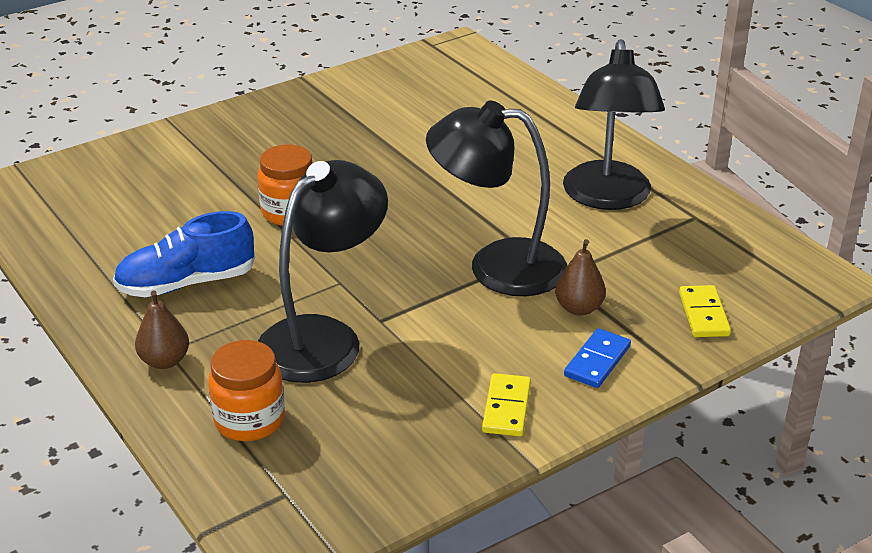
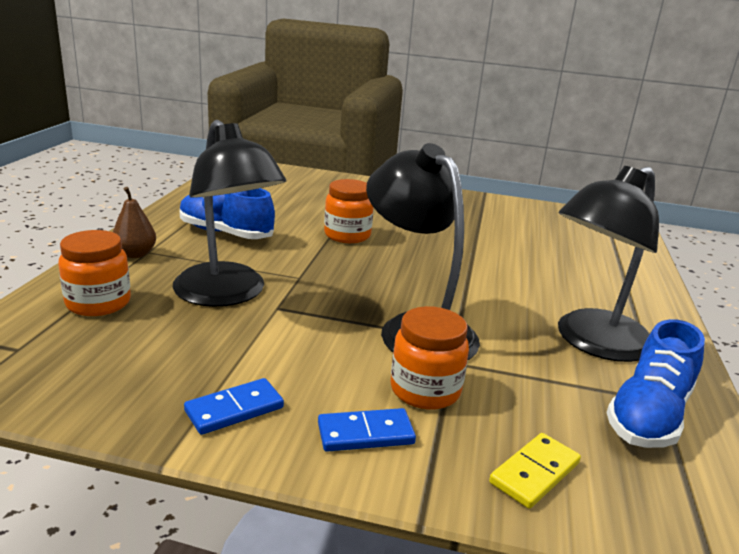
camera: 45 degrees right, 10 degrees down
black lamp [258,160,388,383] -> black lamp turned 60 degrees clockwise [173,120,286,307]
yellow domino [482,373,531,436] -> blue domino [184,378,284,435]
brown pear [555,239,606,316] -> orange jar [390,306,469,410]
none -> blue shoe [606,319,705,448]

